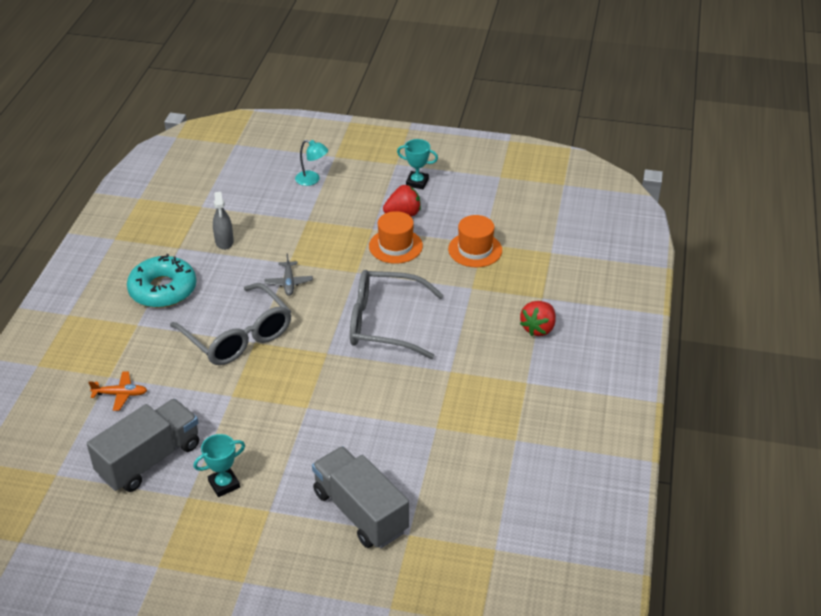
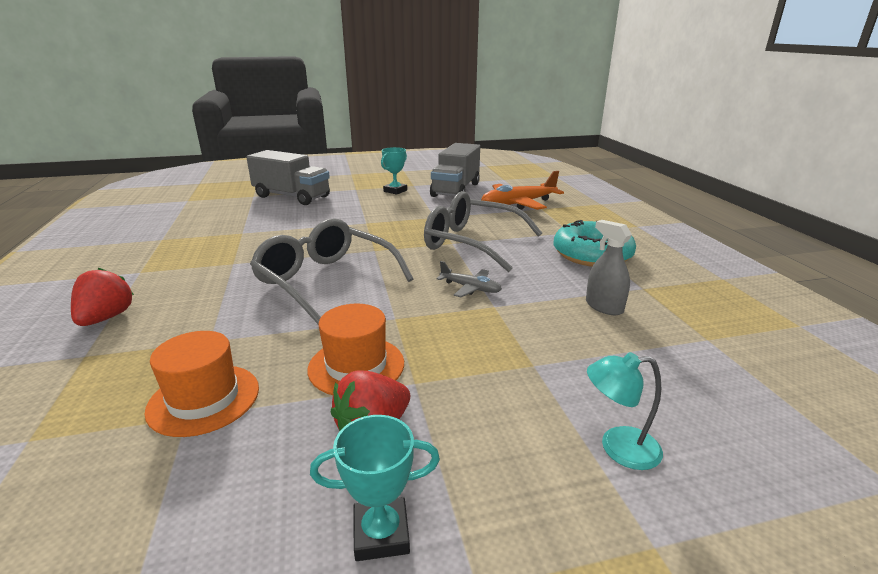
camera: 155 degrees right, 15 degrees down
orange plane [88,372,147,411] -> orange plane [481,171,564,210], size x1.90
grey plane [265,253,313,296] -> grey plane turned 150 degrees clockwise [436,261,502,297]
grey glasses [350,270,444,359] -> grey glasses turned 120 degrees counterclockwise [250,218,413,325]

